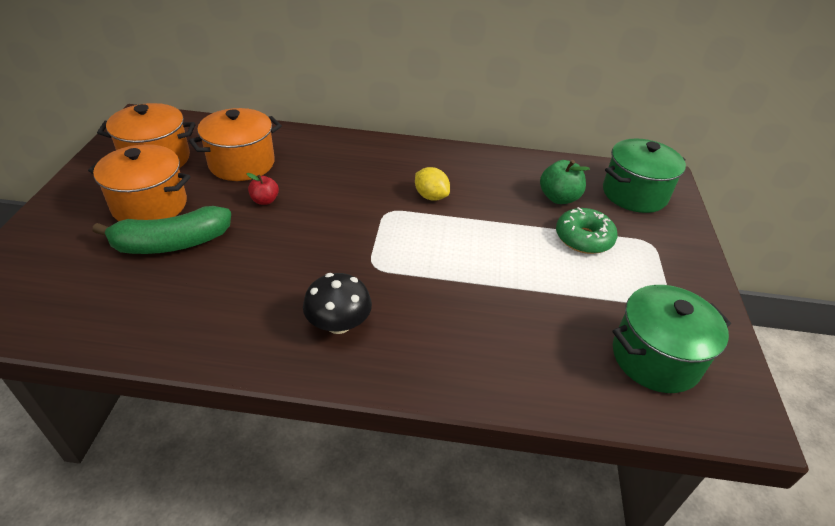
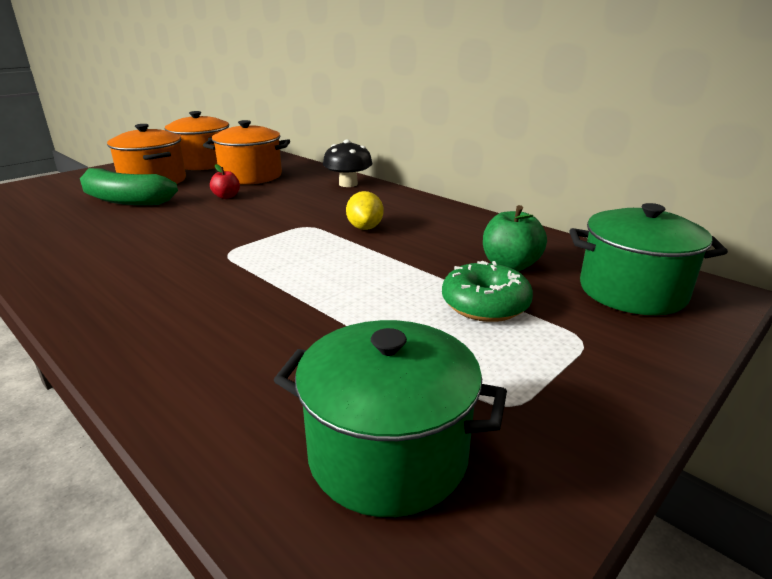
camera: 40 degrees right, 15 degrees down
black mushroom [303,273,372,334] -> black mushroom moved to [323,139,372,187]

